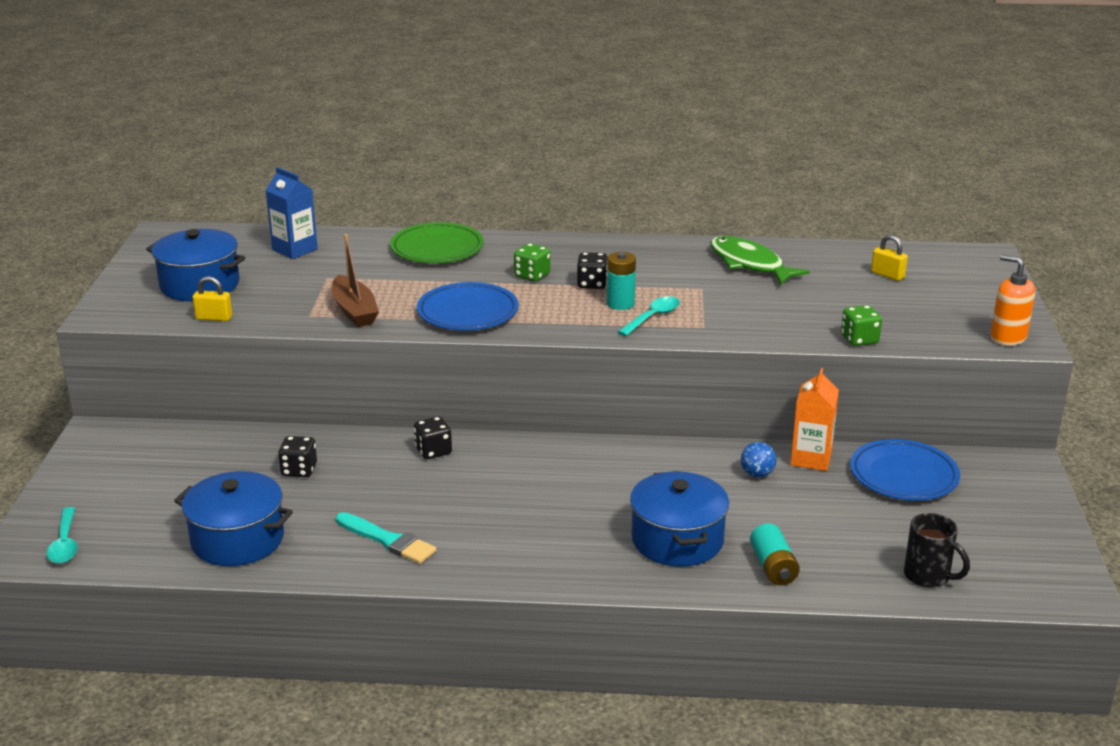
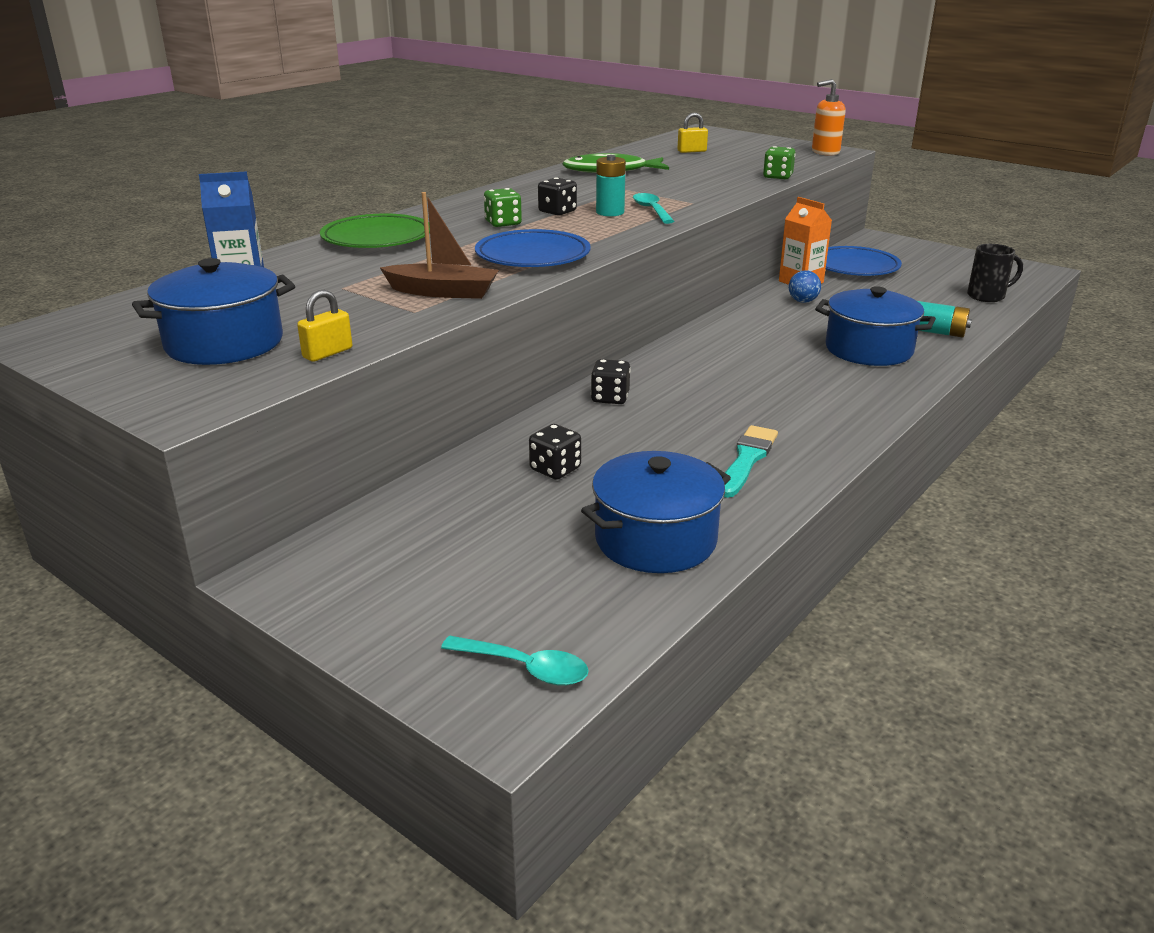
camera: 55 degrees left, 0 degrees up
turquoise brush [336,512,436,564] -> turquoise brush turned 45 degrees counterclockwise [724,425,778,498]

